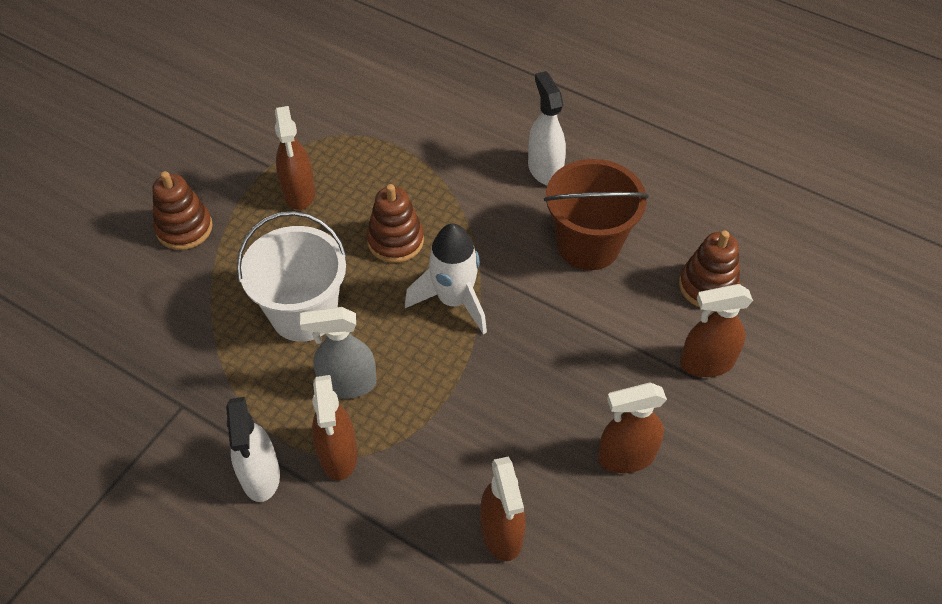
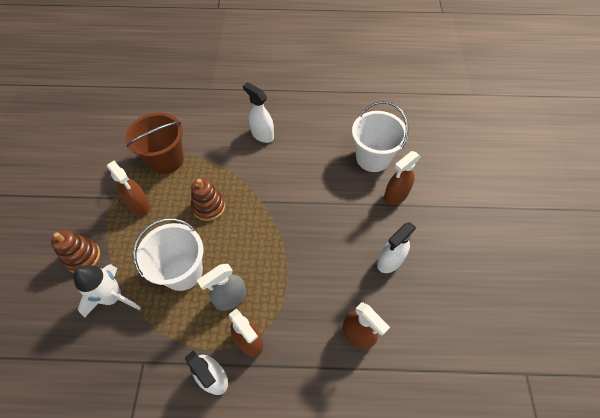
camera: 30 degrees left, 5 degrees up
white rocket [405,224,487,334] -> white rocket moved to [74,264,141,318]
brown bucket [544,159,649,270] -> brown bucket moved to [125,113,184,174]
brown spray bottle [598,383,667,473] -> white spray bottle [377,222,416,273]
brown stacking toy [679,231,740,307] -> white bucket [352,101,408,172]

